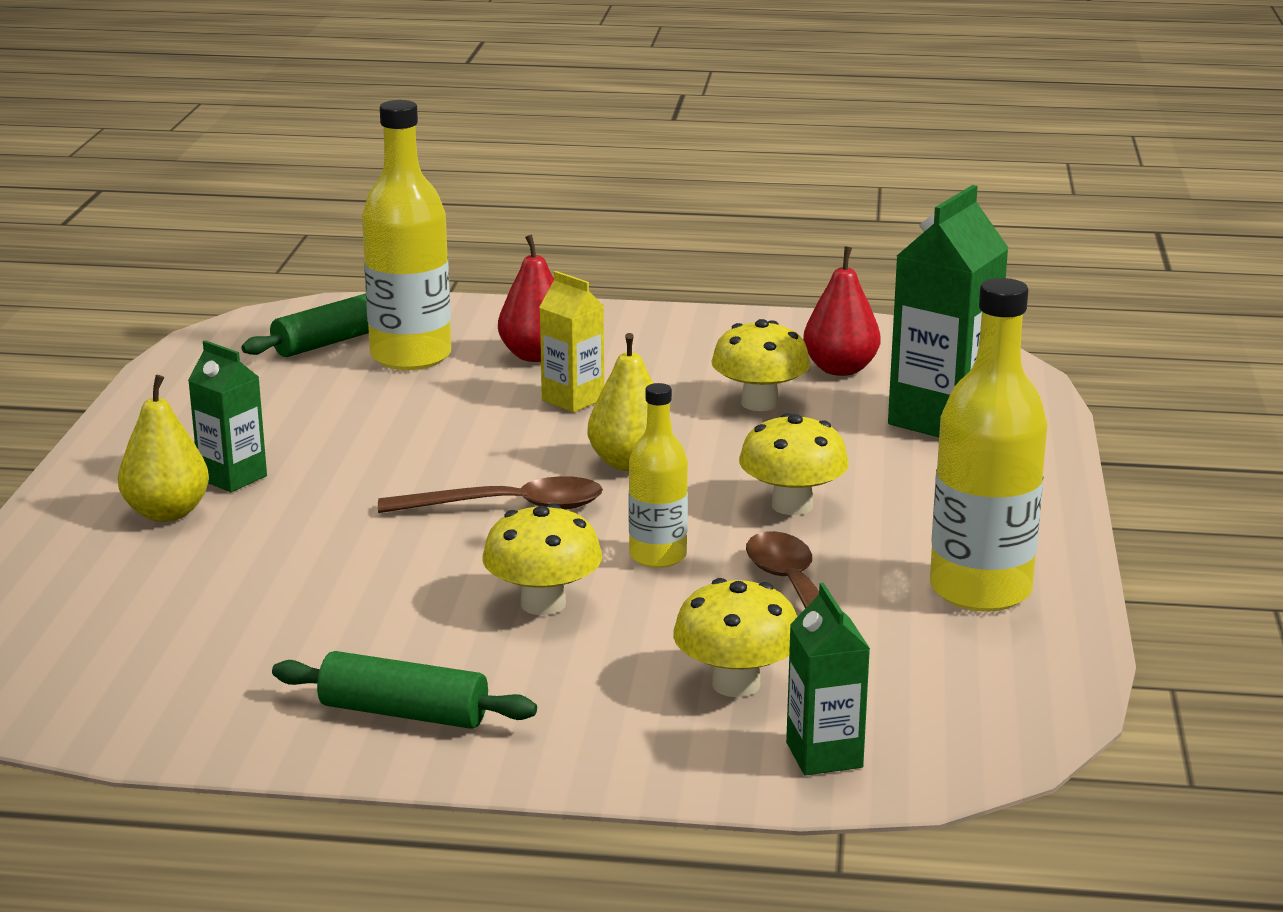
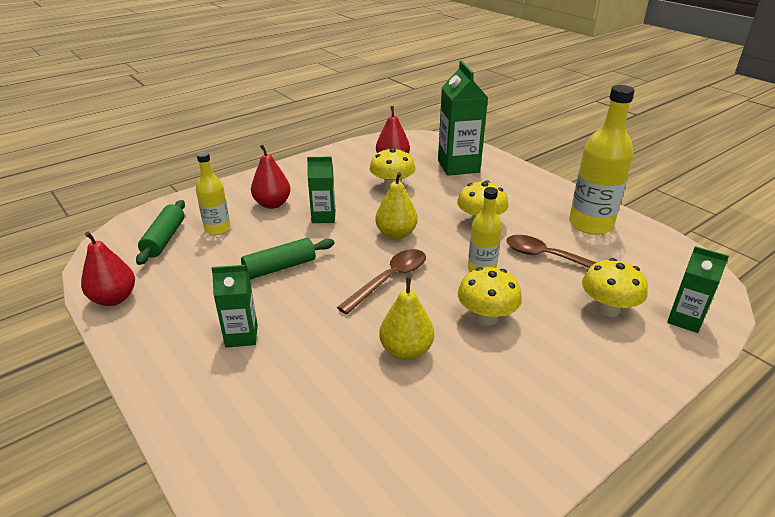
camera: 45 degrees left, 10 degrees up
yellow pear [118,375,209,522] -> yellow pear moved to [379,276,434,360]
green rolling pin [272,651,537,729] -> green rolling pin moved to [241,238,335,280]
yellow bottle [362,100,451,370] -> yellow bottle [196,152,231,235], size x0.58
yellow carton [539,271,604,412] -> green carton [307,157,335,223]
none -> red pear [81,232,135,306]

